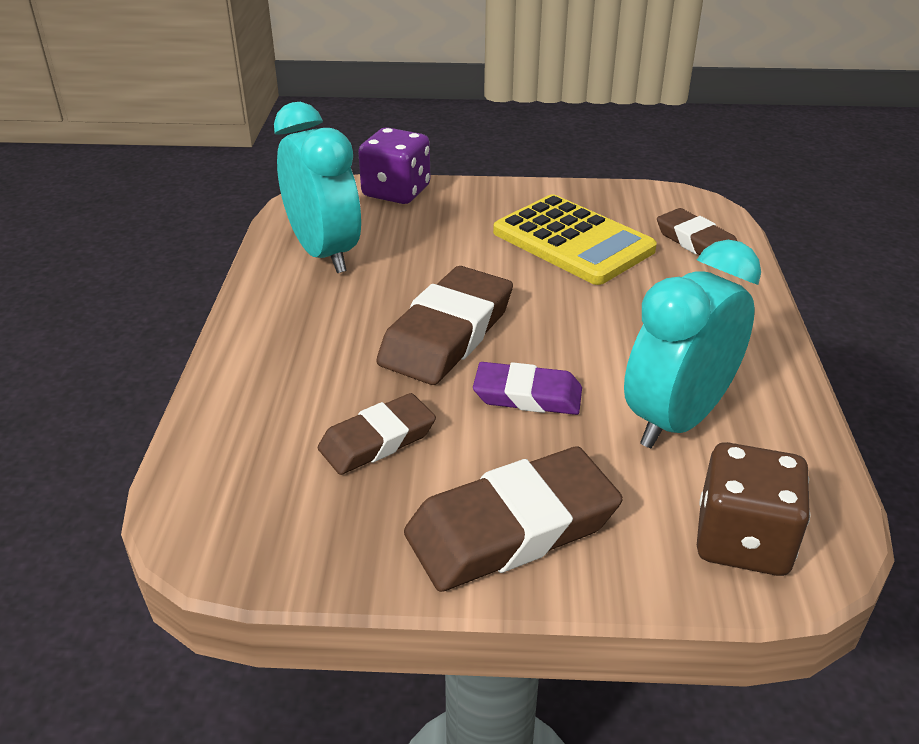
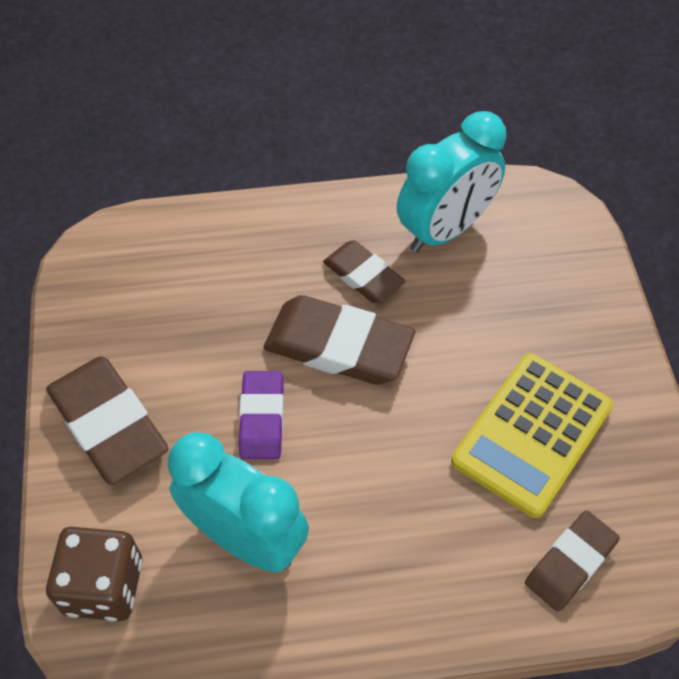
camera: 80 degrees right, 20 degrees up
brown eraser [318,393,436,475] -> brown eraser moved to [323,240,406,303]
purple dice [358,127,430,204] -> none

